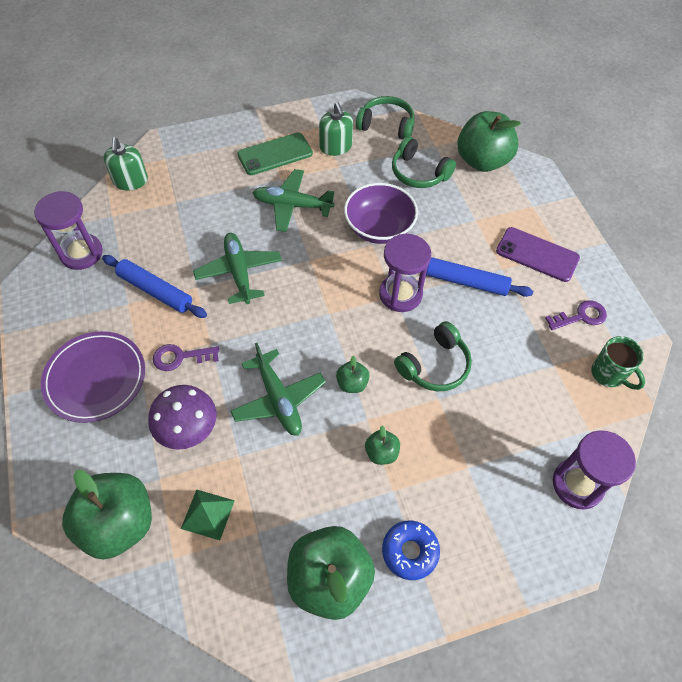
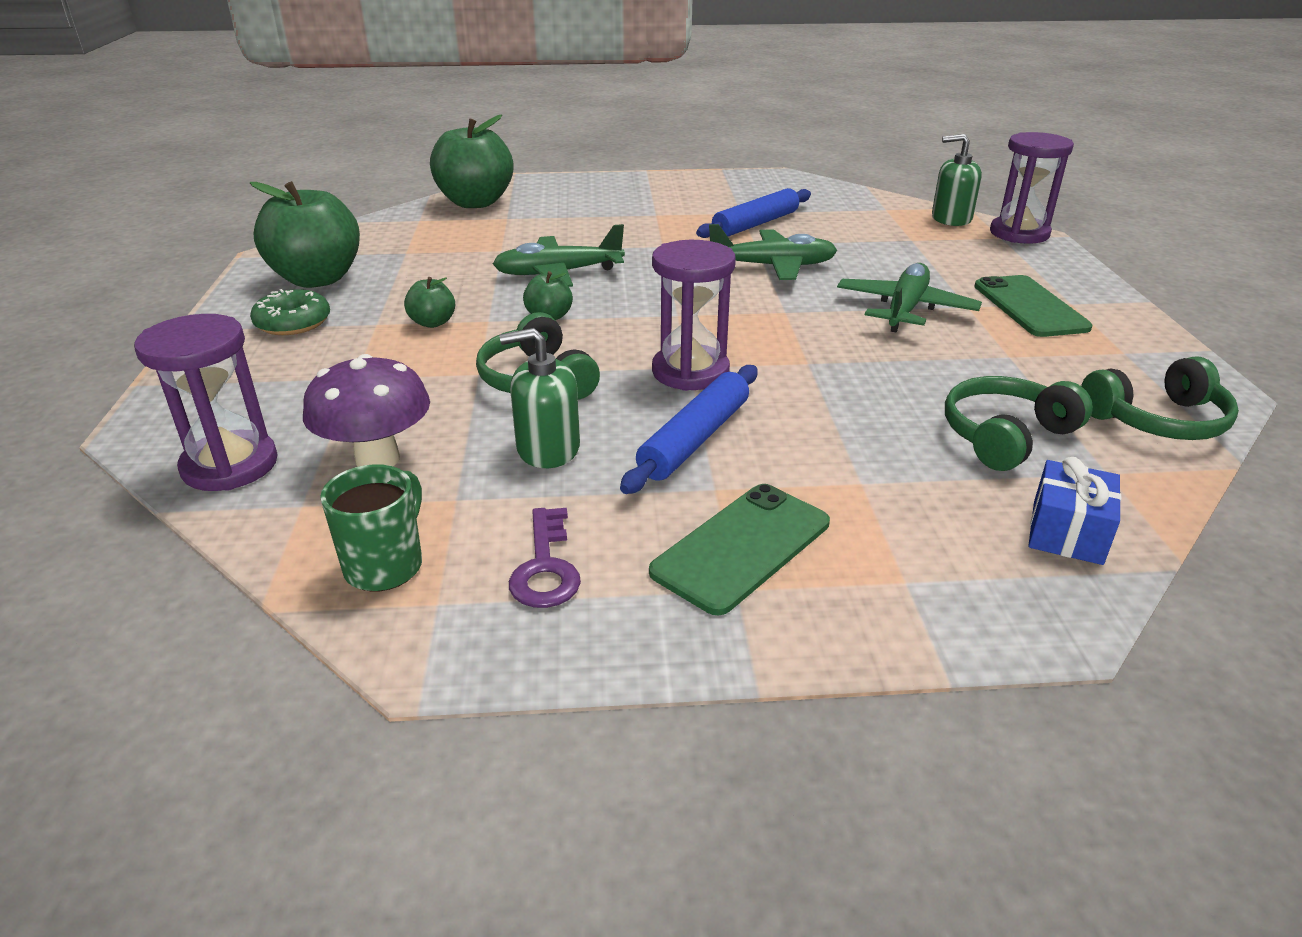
camera: 105 degrees right, 25 degrees down
purple hourglass [34,191,103,270] -> purple hourglass moved to [990,132,1074,244]
purple plate [41,331,145,423] -> none
purple mushroom [148,385,216,450] -> purple mushroom moved to [303,354,430,467]
purple key [153,344,219,371] -> none
green pyramid [181,490,235,540] -> none
green soap dispenser [319,102,353,156] -> green soap dispenser moved to [499,328,580,468]
purple bowl [344,183,418,244] -> none
green headphones [356,96,415,139] -> green headphones turned 45 degrees clockwise [1081,356,1239,440]
blue donut [382,521,440,580] -> green donut [250,289,330,335]
green apple [457,111,521,172] -> blue gift [1028,457,1121,565]
purple phone [496,227,580,282] -> green phone [649,484,830,616]
green mug [591,336,645,390] -> green mug turned 135 degrees clockwise [320,464,422,592]

